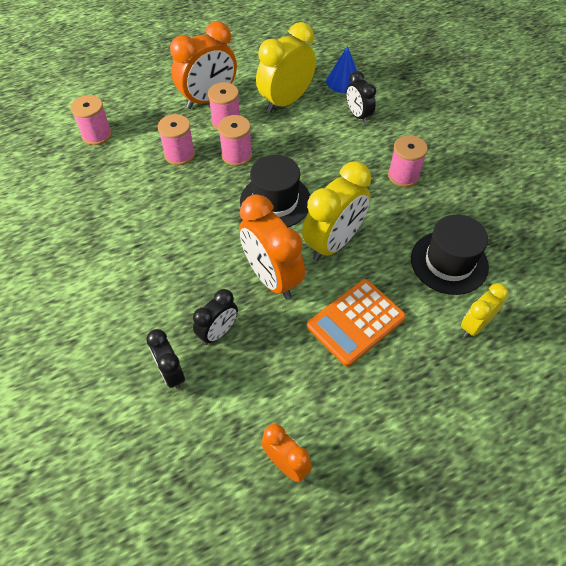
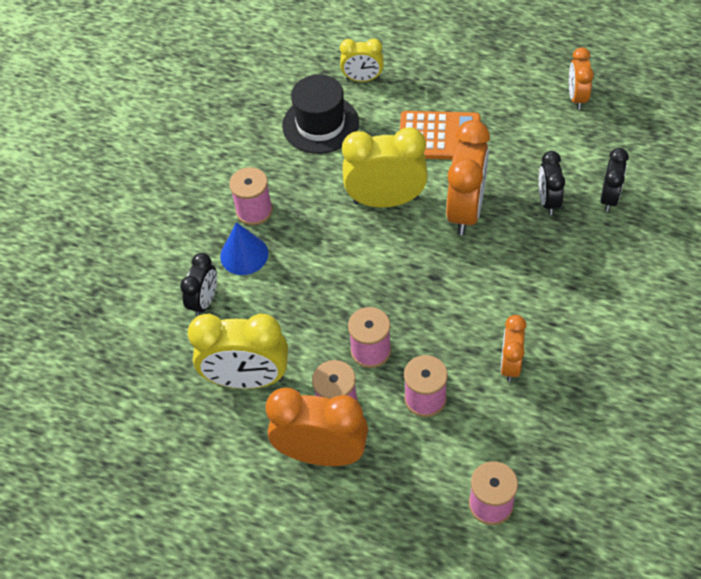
camera: 130 degrees left, 0 degrees up
black clock [193,289,238,345] -> black clock turned 90 degrees counterclockwise [539,151,565,215]
black hat [240,155,310,227] -> none
blue cone [326,46,357,93] -> blue cone moved to [220,222,268,275]
none -> orange clock [501,315,526,382]

